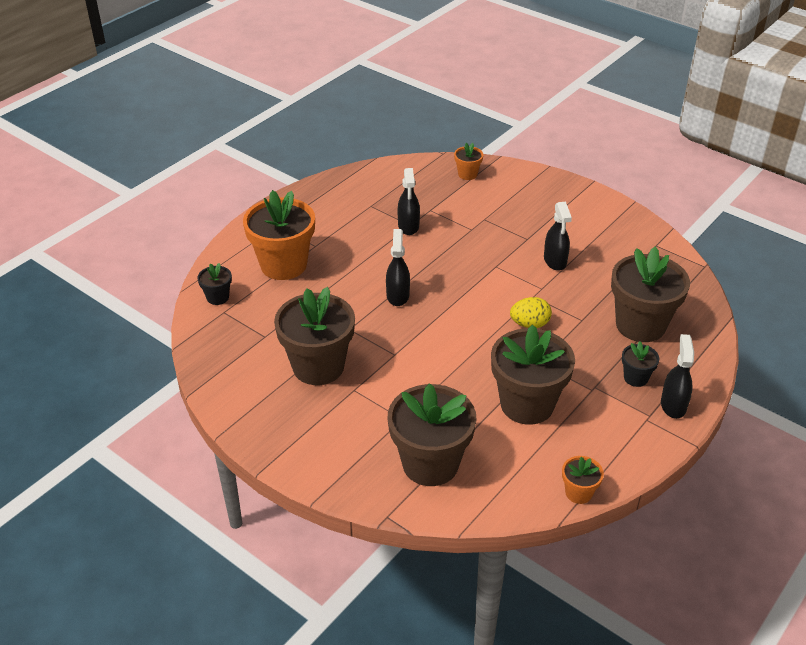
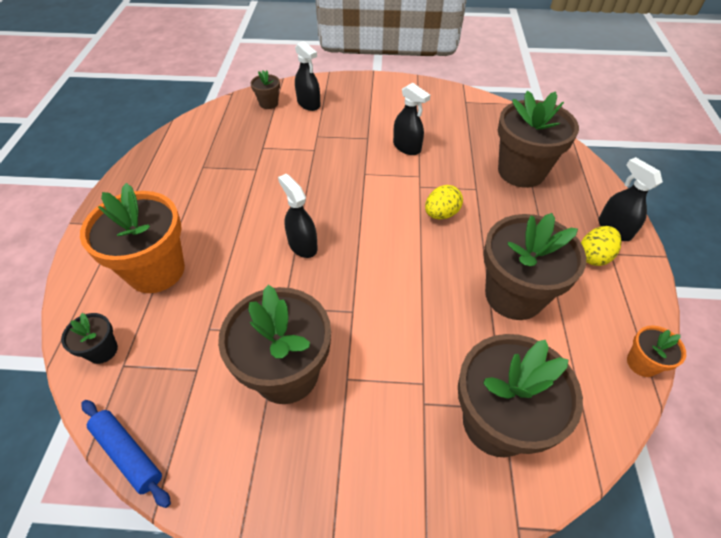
camera: 35 degrees left, 10 degrees up
black spray bottle [398,168,420,235] -> black spray bottle moved to [295,41,321,111]
orange flower pot [454,143,483,180] -> brown flower pot [250,70,280,109]
black flower pot [622,341,659,387] -> none
none -> blue rolling pin [82,400,171,508]
none -> yellow egg [581,226,622,266]

